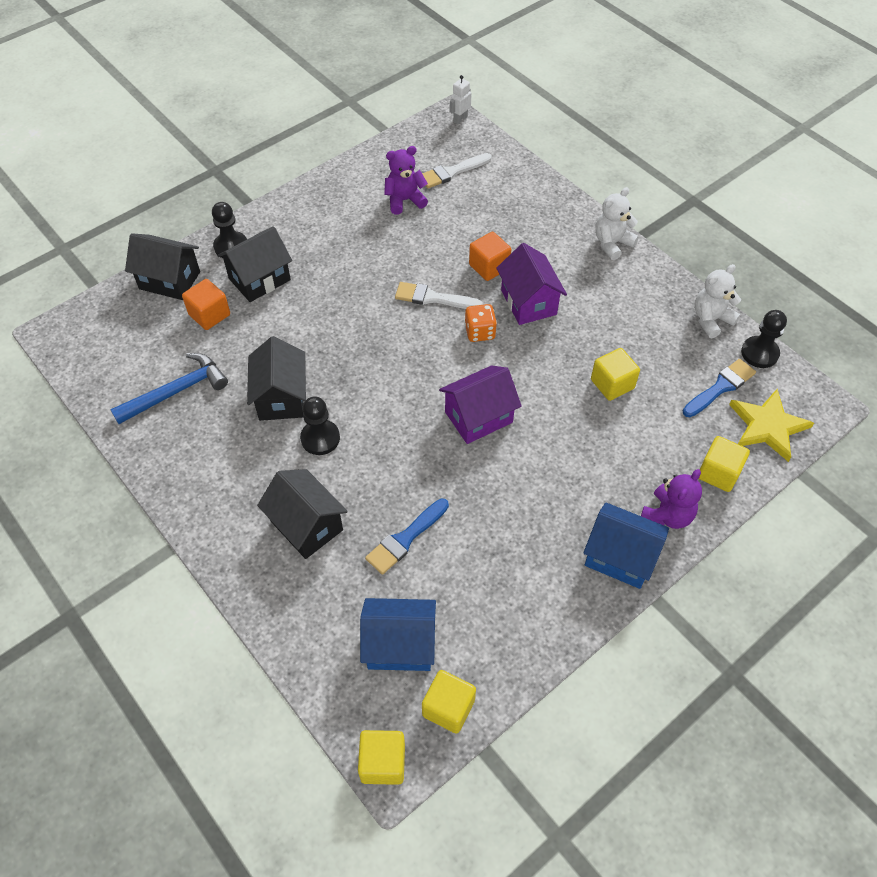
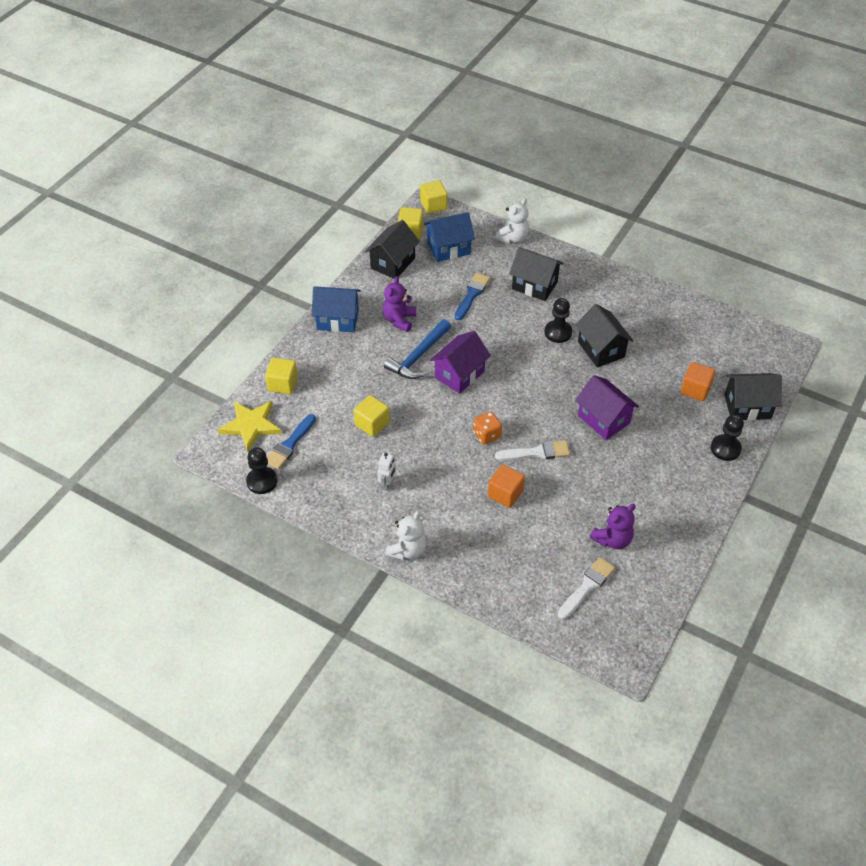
camera: 160 degrees right, 5 degrees down
blue hammer [110,353,228,424] -> blue hammer moved to [384,319,451,379]
black house [217,226,292,302] -> black house moved to [365,220,420,279]
white robot [450,75,472,124] -> white robot moved to [377,453,396,491]
purple house [496,243,567,325] -> purple house moved to [575,375,639,440]
purple teddy bear [641,469,702,529] -> purple teddy bear moved to [383,276,416,332]
white teddy bear [694,264,741,339] -> white teddy bear moved to [495,198,529,244]

